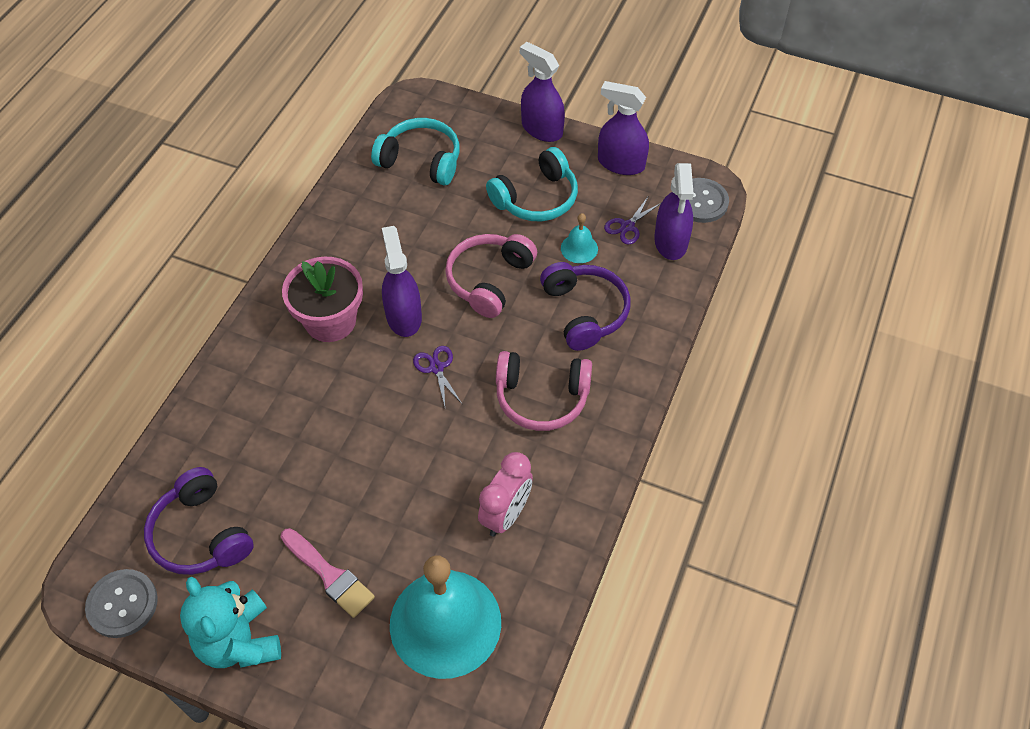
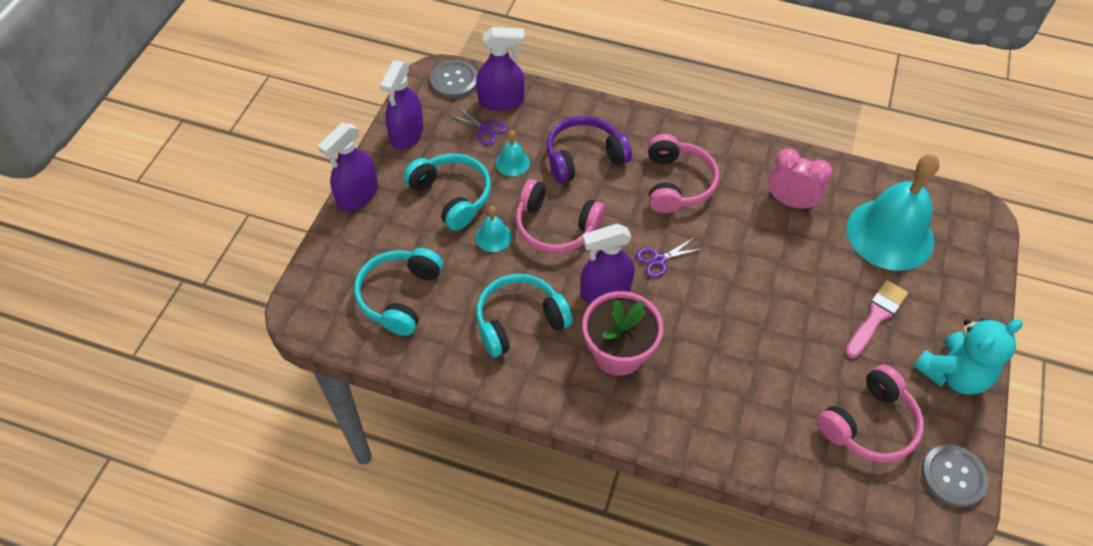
camera: 95 degrees left, 0 degrees up
purple headphones [144,467,254,575] -> pink headphones [817,364,924,462]
none -> turquoise bell [475,206,512,252]
none -> turquoise headphones [476,274,573,357]

